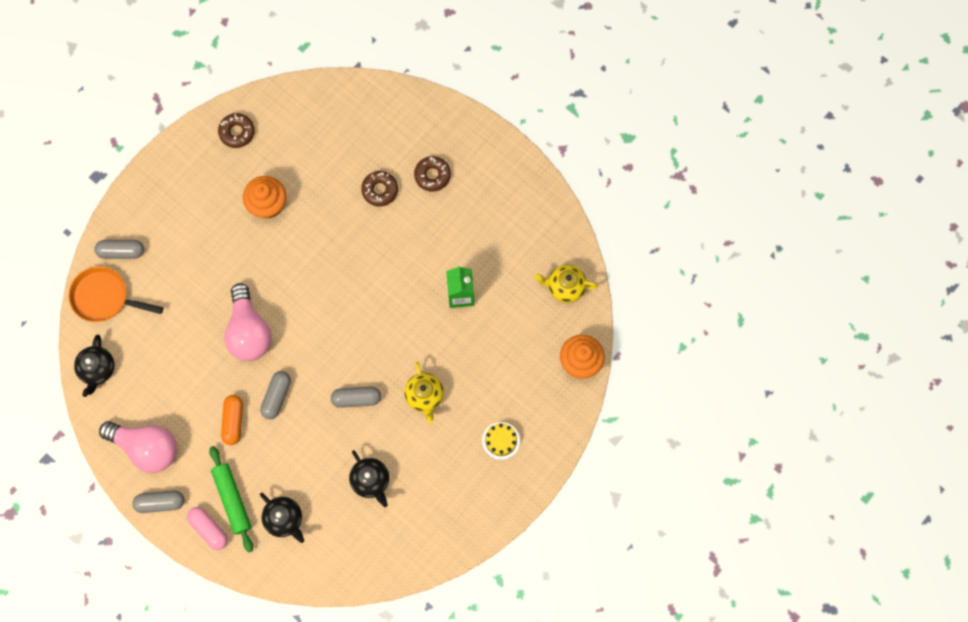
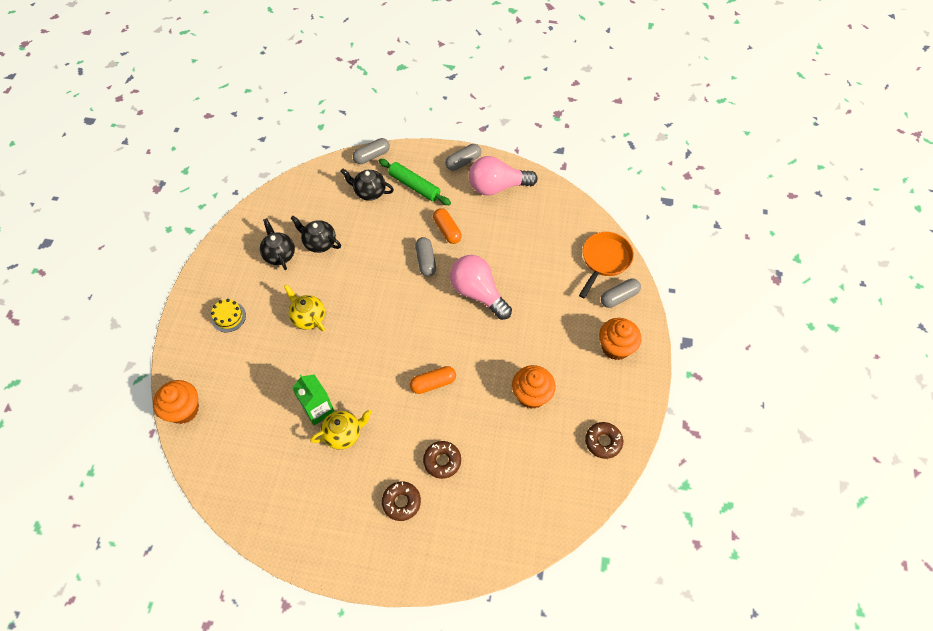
camera: 150 degrees right, 15 degrees down
orange pan [68,266,163,322] -> orange pan turned 45 degrees counterclockwise [579,232,634,298]
black teapot [74,335,114,397] -> black teapot moved to [260,218,295,270]
pink capsule [187,507,228,550] -> none
grey capsule [331,387,381,408] -> grey capsule moved to [353,138,390,164]
yellow teapot [534,265,598,303] -> yellow teapot moved to [310,410,372,450]
none -> orange capsule [410,366,456,394]
none -> orange cupcake [599,318,641,360]

